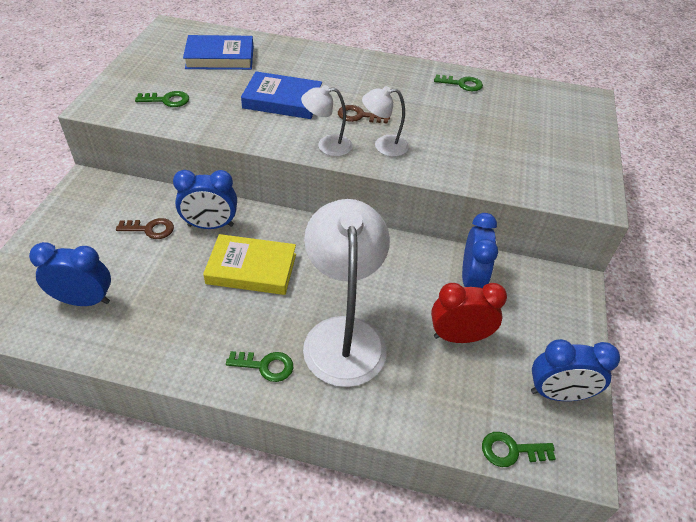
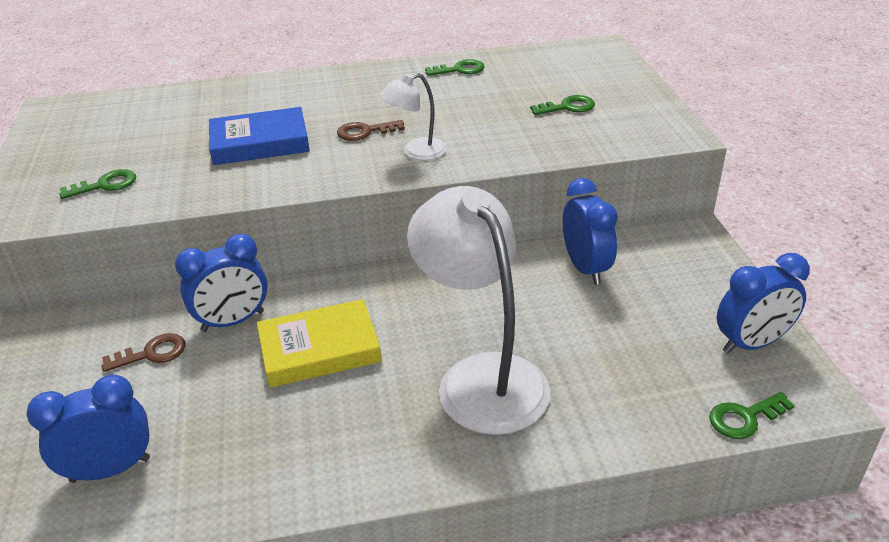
camera: 20 degrees left, 10 degrees down
blue book [183,35,253,70] -> none
green key [226,351,293,382] -> green key moved to [530,95,595,115]
white lamp [301,85,353,156] -> none
red clock [431,283,507,343] -> none

